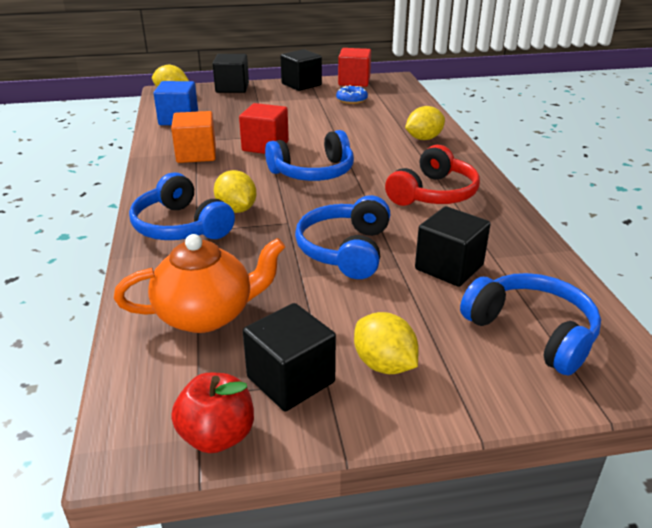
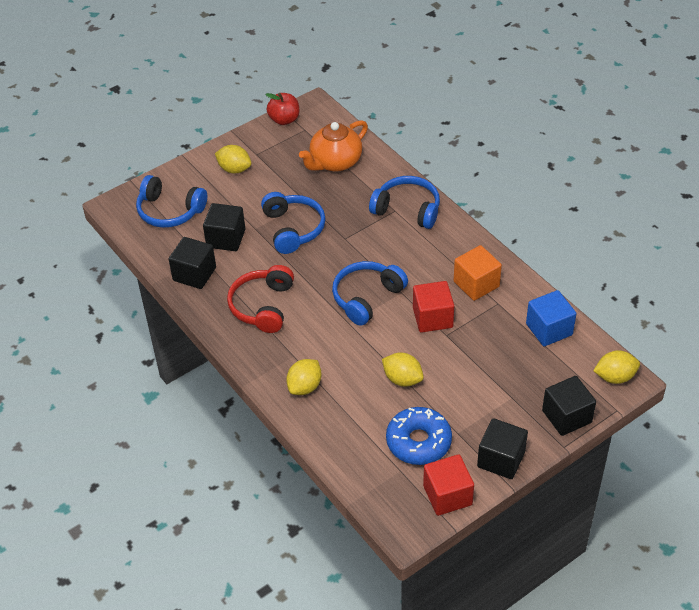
camera: 155 degrees right, 15 degrees up
yellow lemon [214,170,256,213] -> yellow lemon moved to [382,352,424,387]
black cube [243,303,336,411] -> black cube moved to [169,237,216,289]
blue donut [336,85,368,104] -> blue donut [386,407,452,465], size x1.75

